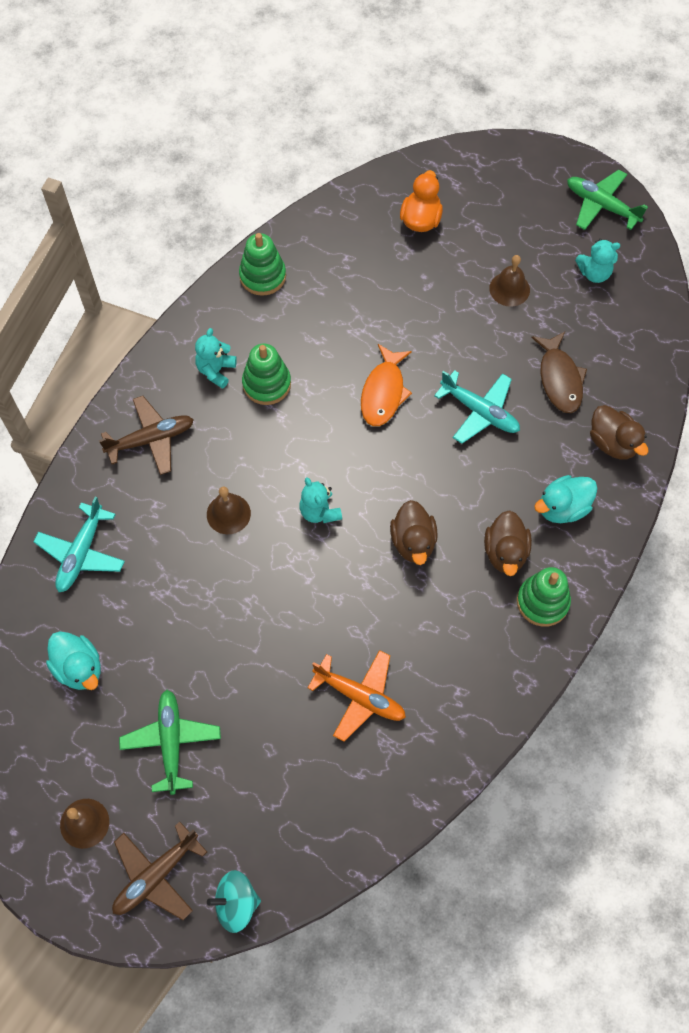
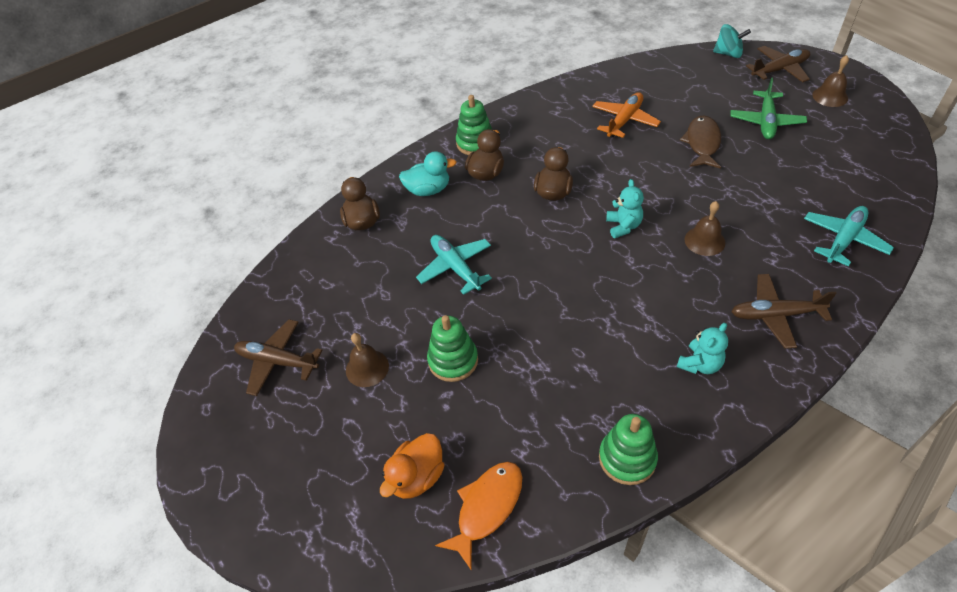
camera: 155 degrees left, 15 degrees down
turquoise duck [46,631,101,690] -> none
green stacking toy [242,343,291,405] -> green stacking toy moved to [427,315,478,382]
orange plane [308,650,406,742] -> orange plane turned 75 degrees clockwise [592,92,661,138]
orange fish [361,344,412,426] -> orange fish moved to [435,462,522,569]
brown fish [531,332,587,413] -> brown fish moved to [680,115,721,169]
green plane [567,170,648,230] -> none
turquoise teddy bear [575,239,620,283] -> brown plane [234,319,322,396]

